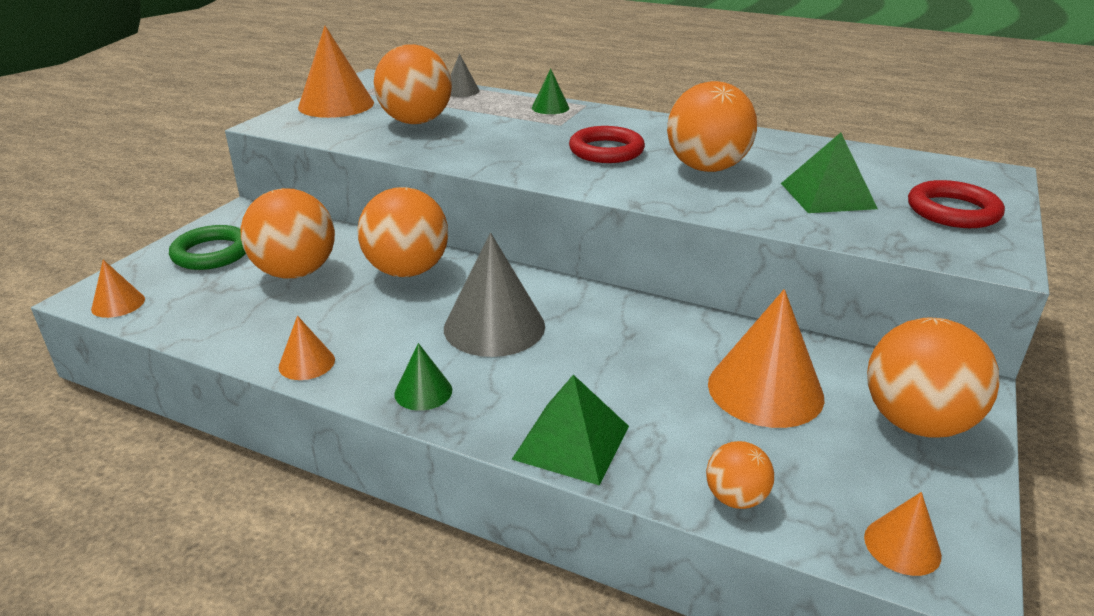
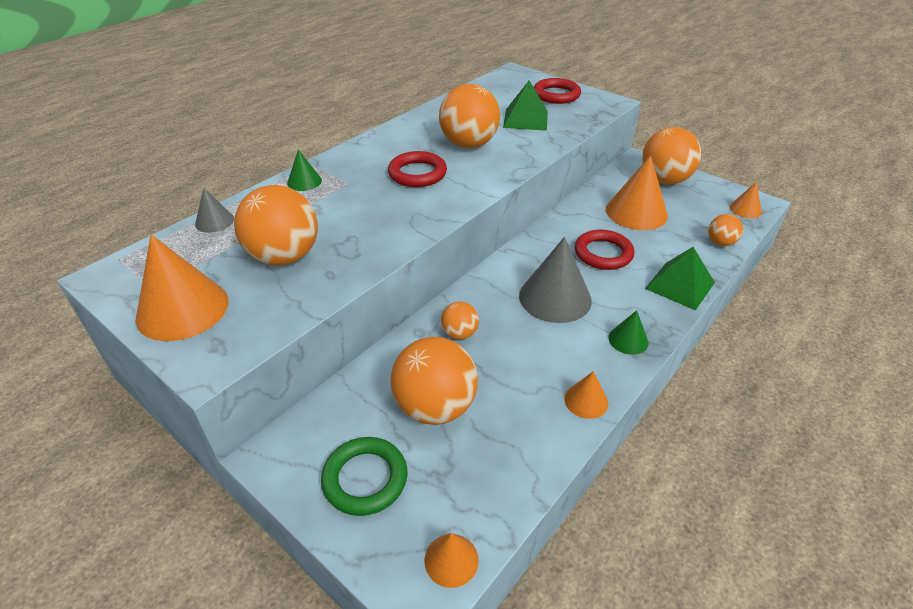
camera: 75 degrees left, 10 degrees up
orange ball [357,187,448,277] -> orange ball [441,301,479,340], size x0.50
none -> red ring [575,229,635,270]

